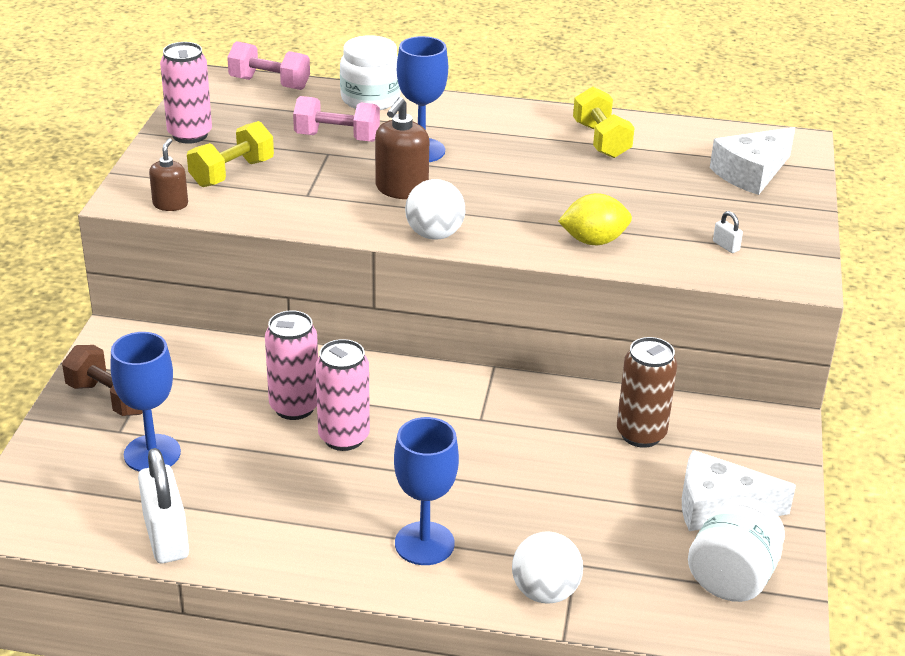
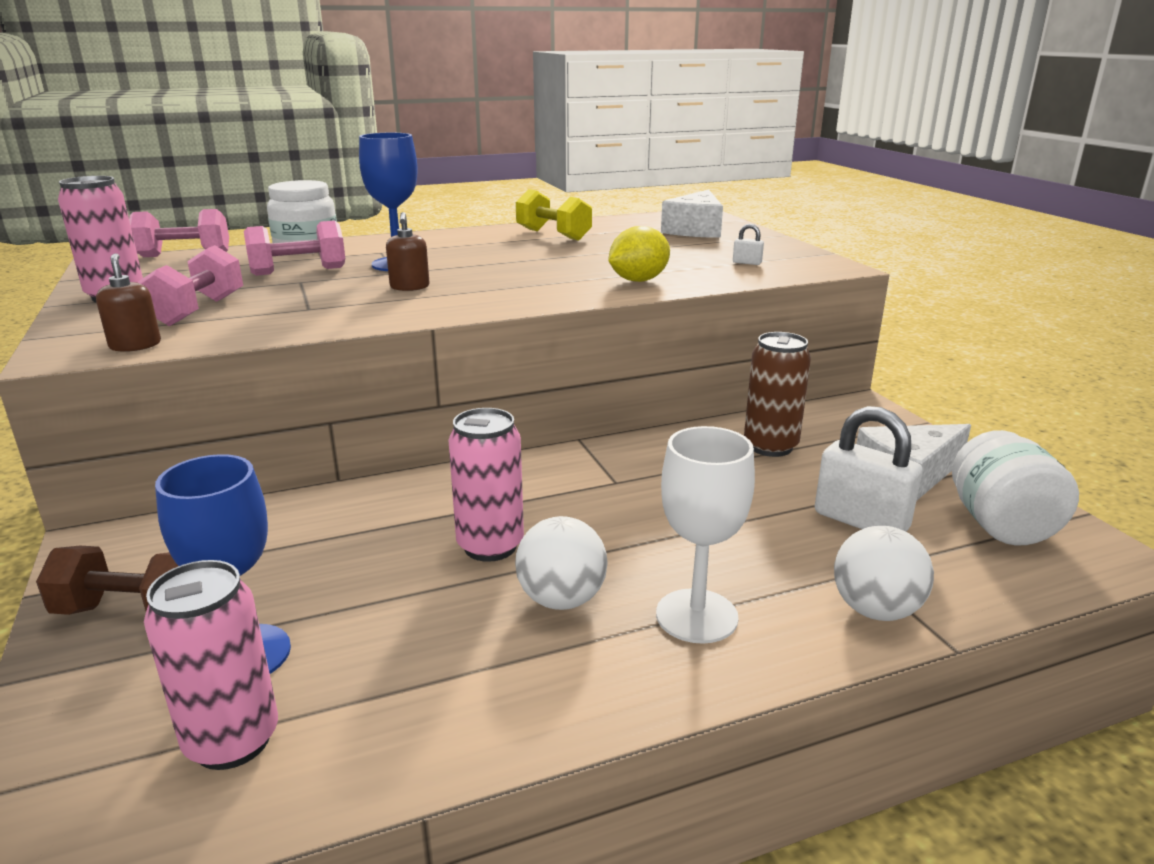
camera: 30 degrees left, 10 degrees down
white padlock [138,448,189,563] -> white padlock moved to [815,406,922,532]
yellow dumbbell [187,121,274,187] -> pink dumbbell [137,245,243,326]
pink can [265,310,318,420] -> pink can moved to [144,560,278,770]
brown soap dispenser [375,97,429,199] -> brown soap dispenser [386,212,430,291], size x0.63
blue goblet [394,417,459,565] -> white goblet [656,426,755,644]
white ball [405,179,465,240] -> white ball moved to [515,516,608,610]

